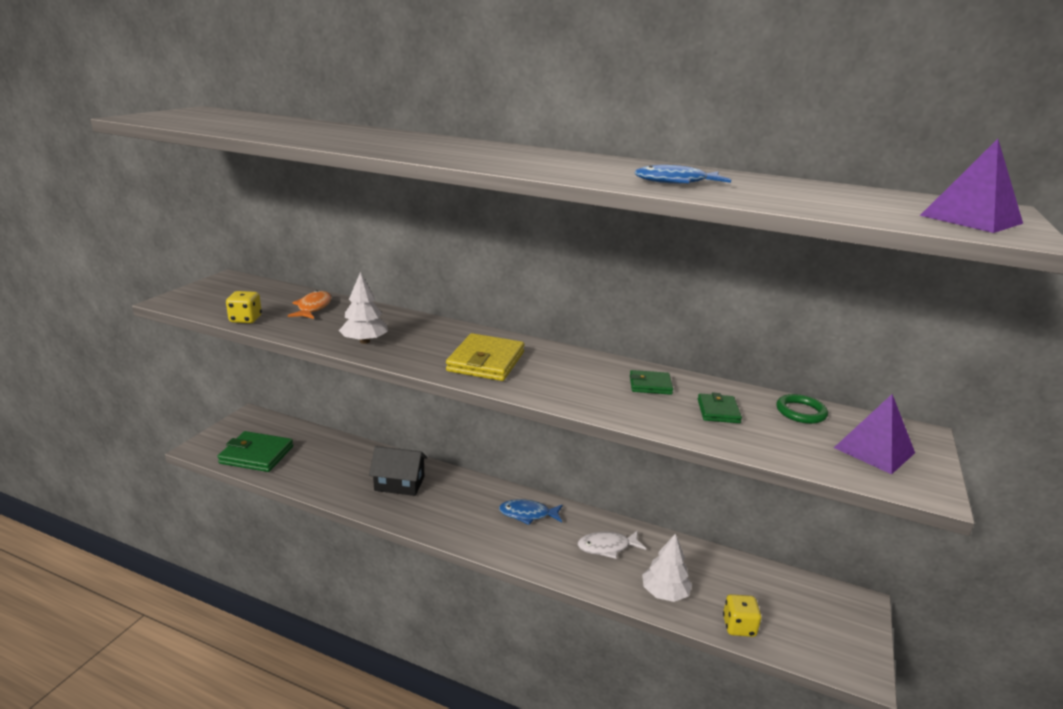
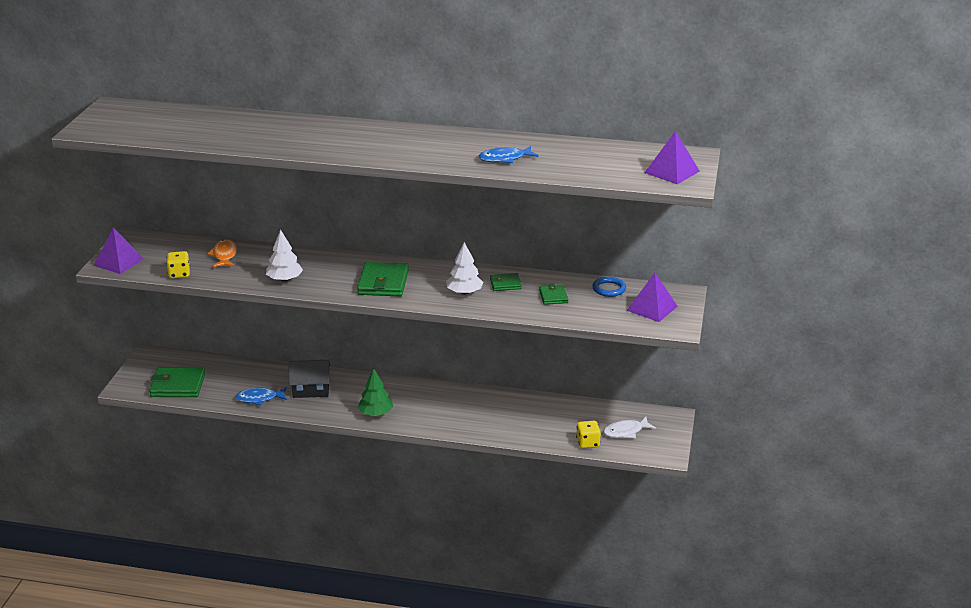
camera: 10 degrees left, 5 degrees up
yellow wallet [446,333,524,381] -> green wallet [357,262,409,296]
blue fish [499,499,563,525] -> blue fish moved to [235,387,287,406]
white fish [578,531,646,559] -> white fish moved to [603,417,656,438]
white tree [642,533,692,602] -> white tree moved to [446,242,484,295]
green ring [776,394,828,424] -> blue ring [592,277,626,297]
none -> purple pyramid [93,227,144,274]
none -> green tree [358,369,393,416]

